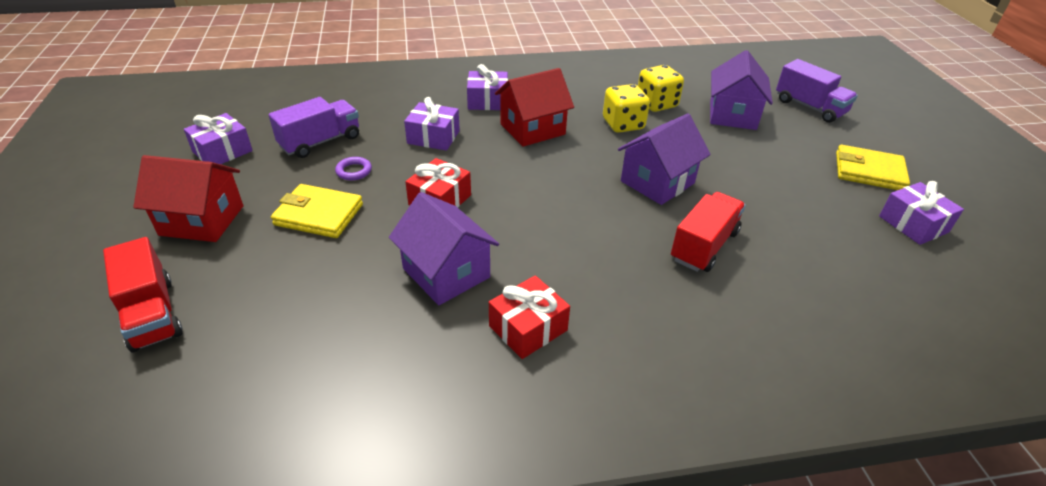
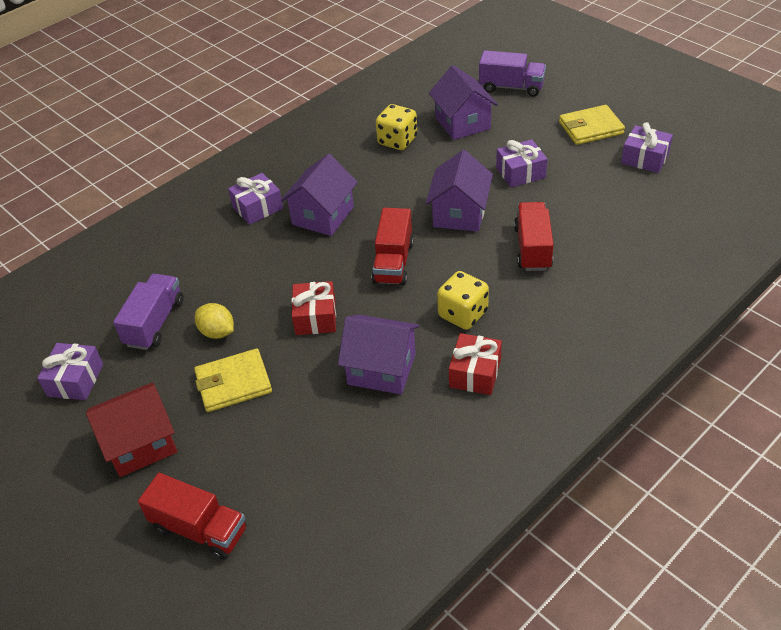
camera: 30 degrees left, 5 degrees up
purple ring [335,157,372,180] -> yellow lemon [195,303,234,339]
purple gift [404,97,460,151] -> purple gift moved to [496,139,547,188]
red house [495,68,574,147] -> purple house [281,154,358,236]
yellow dice [603,84,650,133] -> yellow dice moved to [437,271,489,330]
none -> red truck [372,208,414,285]

